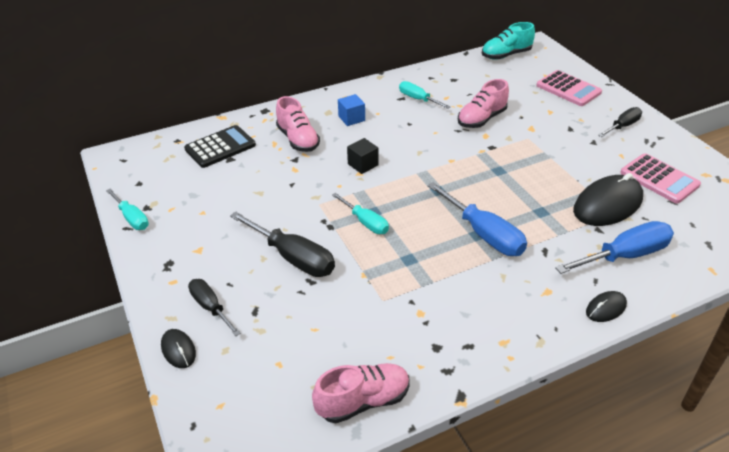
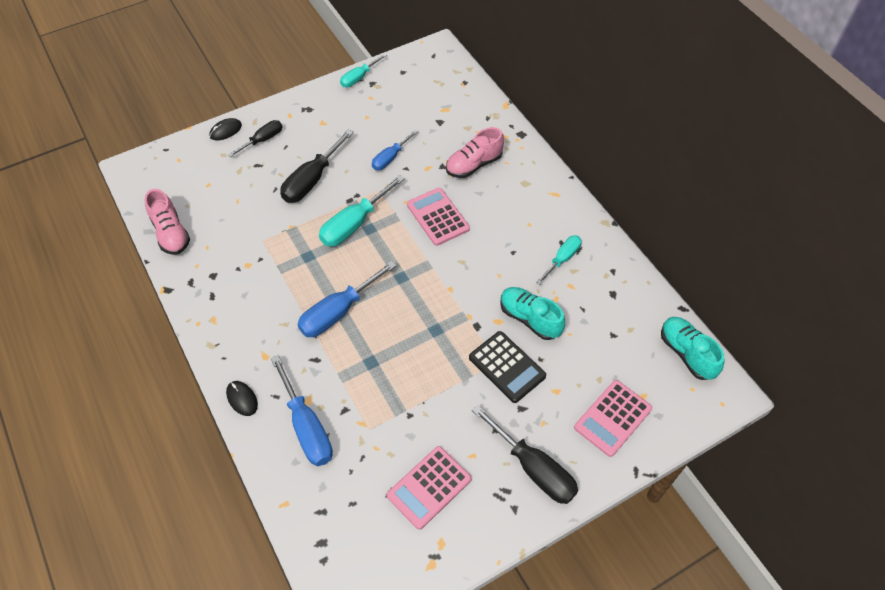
camera: 85 degrees right, 15 degrees up
black calculator [184,125,256,168] -> black calculator moved to [469,331,546,403]
turquoise screwdriver [332,193,389,234] -> turquoise screwdriver [319,175,405,246], size x1.63
blue cube [338,94,365,126] -> none
black cube [347,138,378,174] -> pink calculator [407,188,470,246]
pink shoe [458,79,509,128] -> turquoise shoe [500,287,565,340]
black mouse [573,173,643,226] -> none
black screwdriver [598,107,642,137] -> black screwdriver [472,405,578,504], size x1.63
none -> blue screwdriver [372,130,418,170]

